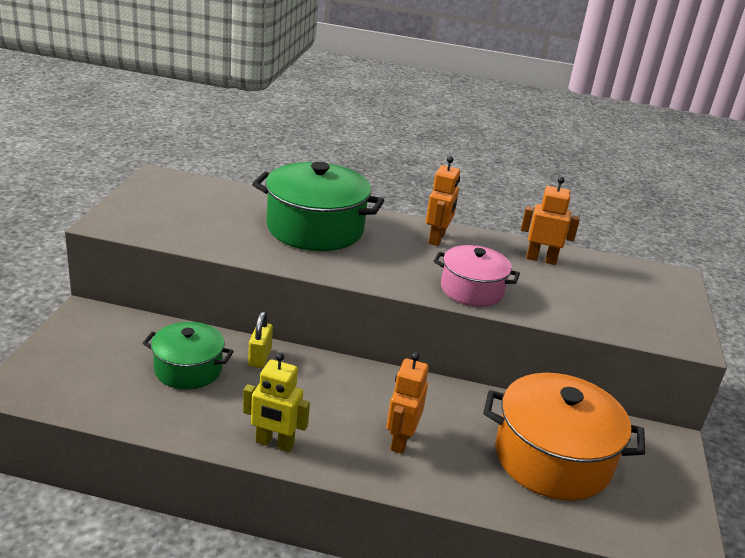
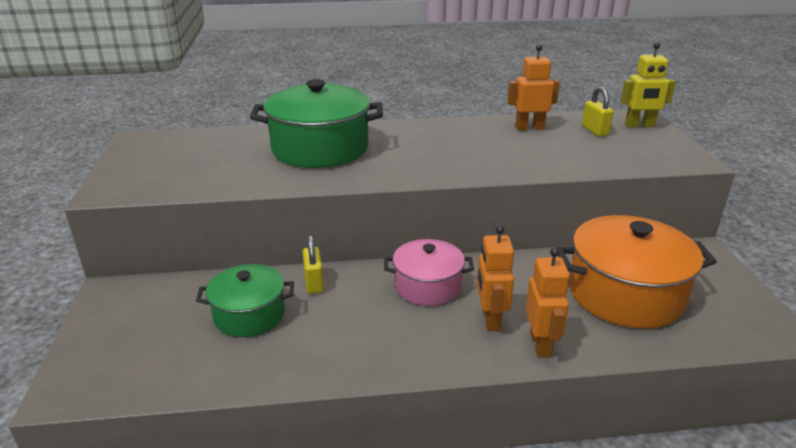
camera: 15 degrees left, 0 degrees up
yellow robot [243,352,310,452] -> yellow robot moved to [621,42,676,128]
orange robot [426,156,460,246] -> orange robot moved to [525,248,570,358]
pink pot [434,245,520,306] -> pink pot moved to [384,239,474,306]
none -> yellow padlock [582,86,613,136]

